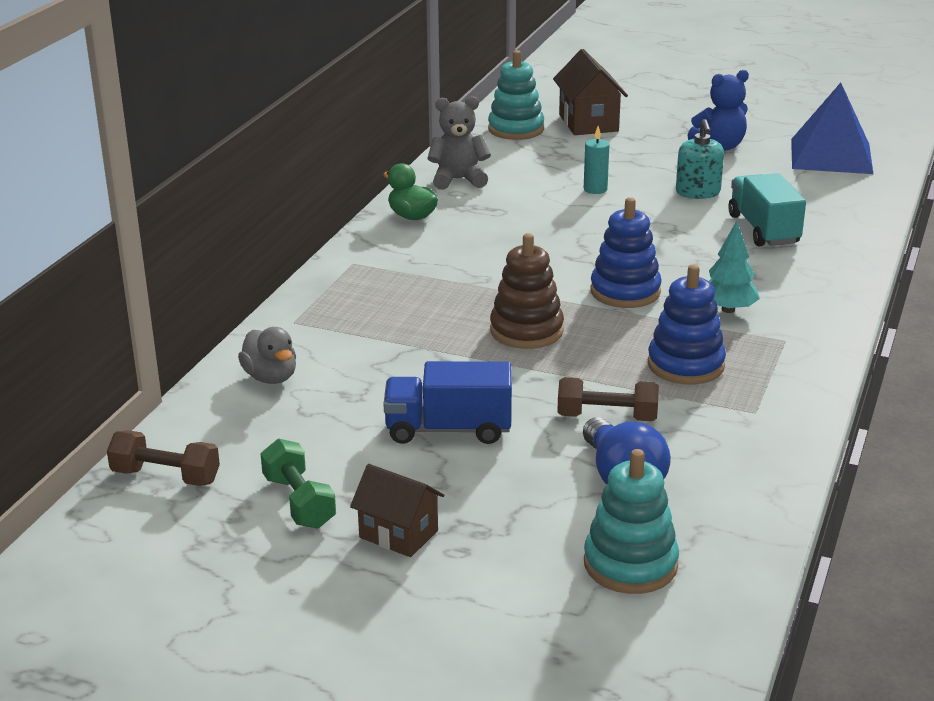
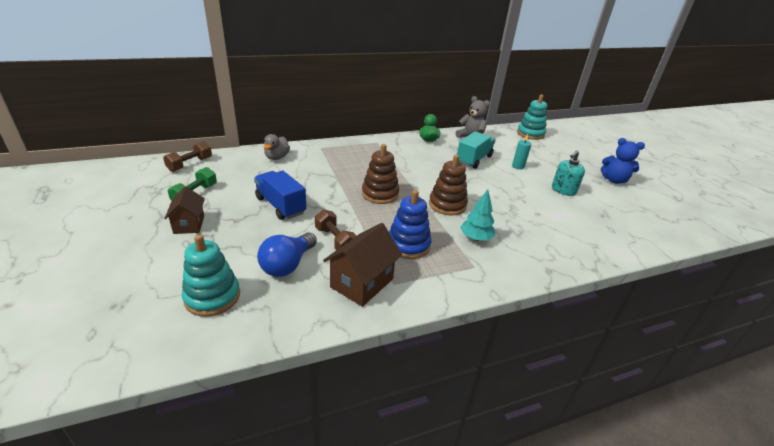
camera: 45 degrees right, 5 degrees up
brown dumbbell [107,430,220,486] -> brown dumbbell turned 60 degrees clockwise [163,141,212,172]
brown house [553,49,628,135] -> brown house moved to [323,223,402,307]
blue stacking toy [590,197,662,308] -> brown stacking toy [429,155,468,215]
turquoise truck [728,173,806,246] -> turquoise truck moved to [457,132,496,169]
blue pyramid [791,83,873,174] -> none

